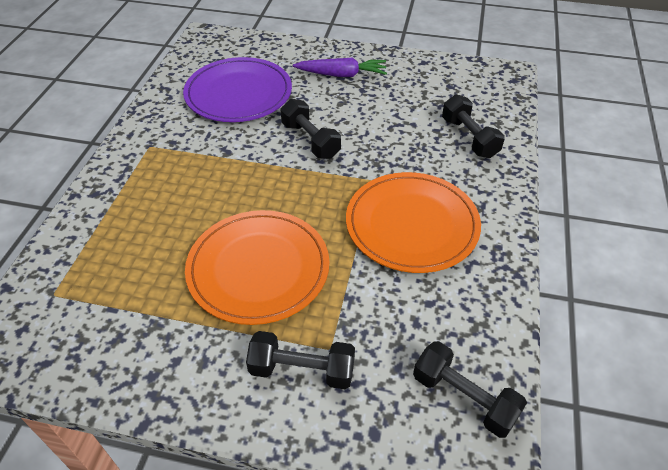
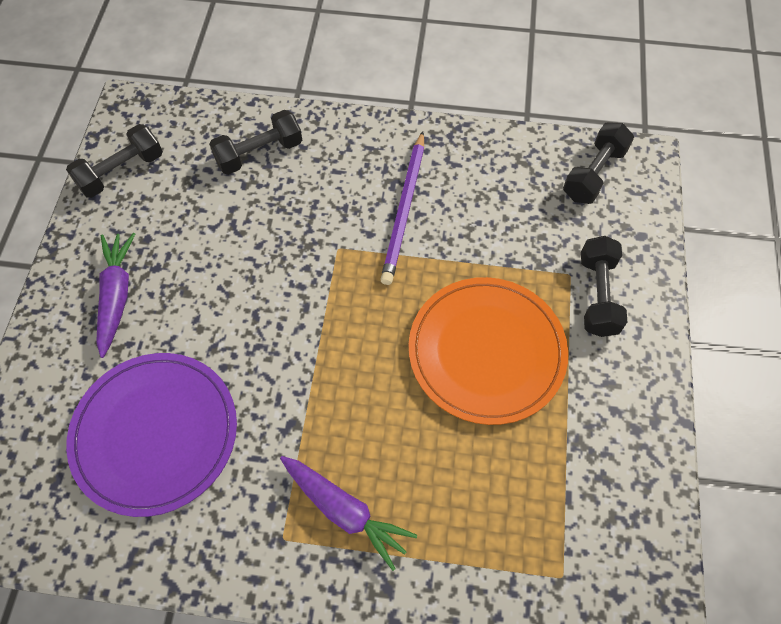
camera: 95 degrees left, 15 degrees up
black dumbbell [281,99,341,159] -> black dumbbell moved to [66,124,163,198]
orange plate [346,172,481,273] -> purple pencil [380,131,424,285]
none -> purple carrot [280,456,417,571]

